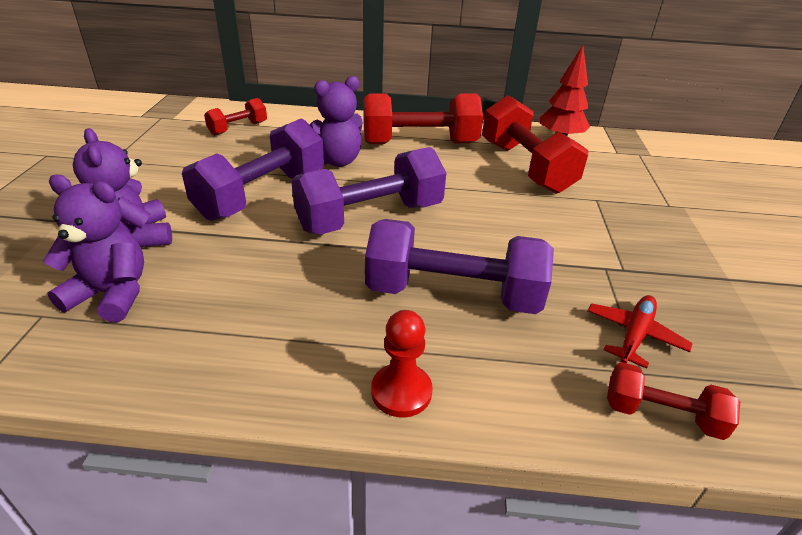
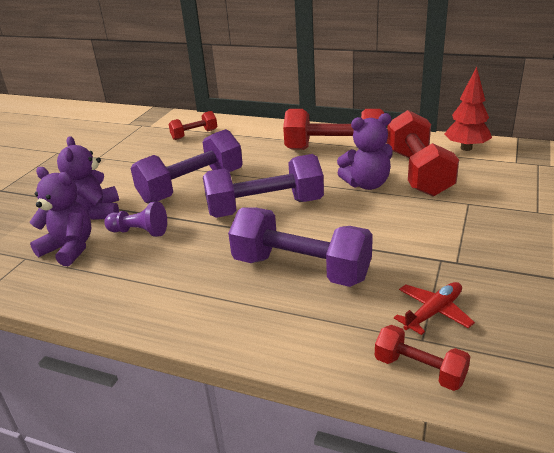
camera: 20 degrees right, 5 degrees down
purple teddy bear [309,76,363,167] -> purple teddy bear moved to [337,113,393,190]
red pawn [371,310,432,418] -> none
none -> purple pawn [104,201,167,237]

